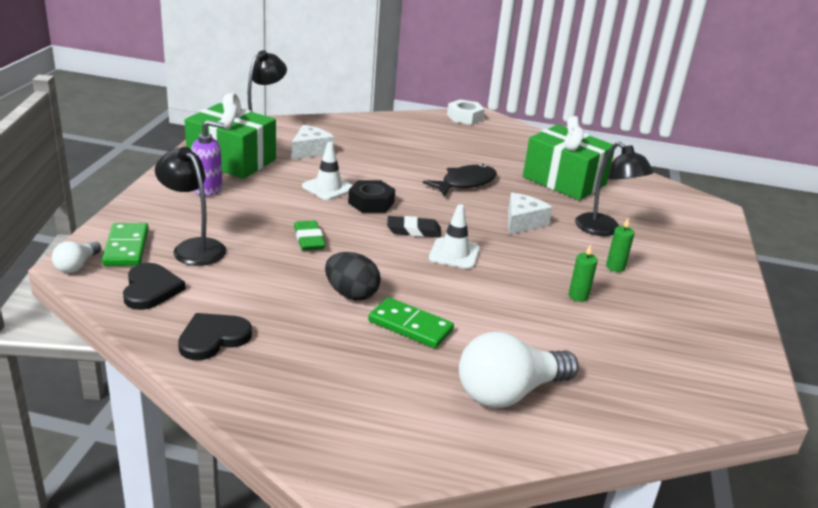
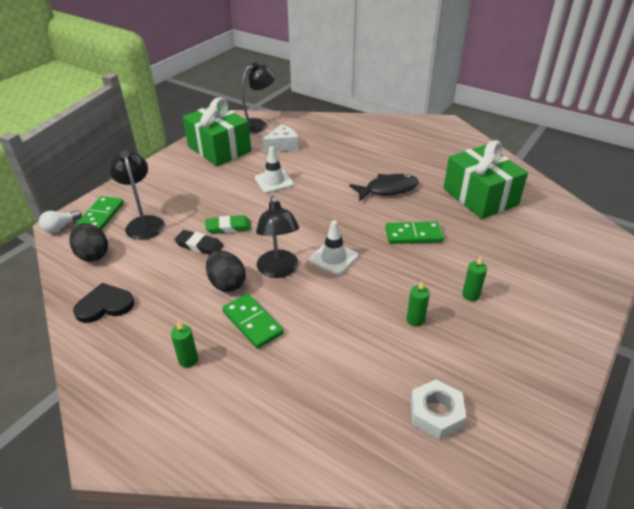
camera: 25 degrees right, 10 degrees up
black heart [123,263,186,310] -> black egg [69,223,108,262]
purple soap dispenser [191,120,224,196] -> none
green eraser [294,220,325,251] -> green eraser turned 75 degrees clockwise [205,215,251,234]
black nut [348,180,395,213] -> none
black eraser [387,216,441,237] -> black eraser moved to [174,230,224,255]
white nut [447,99,485,125] -> white nut moved to [411,379,466,440]
white light bulb [459,332,578,408] -> none
white cheese [508,193,552,235] -> green domino [385,222,444,244]
black lamp [575,142,654,236] -> black lamp moved to [256,195,299,278]
none -> green candle [171,321,198,368]

